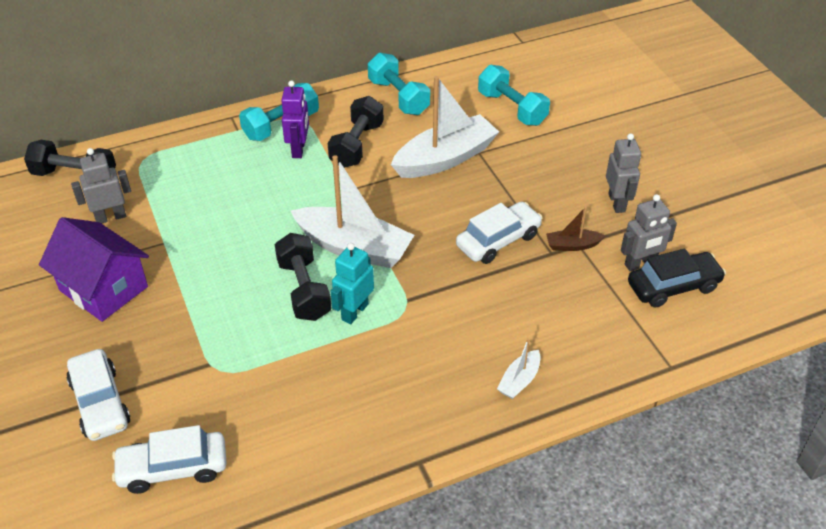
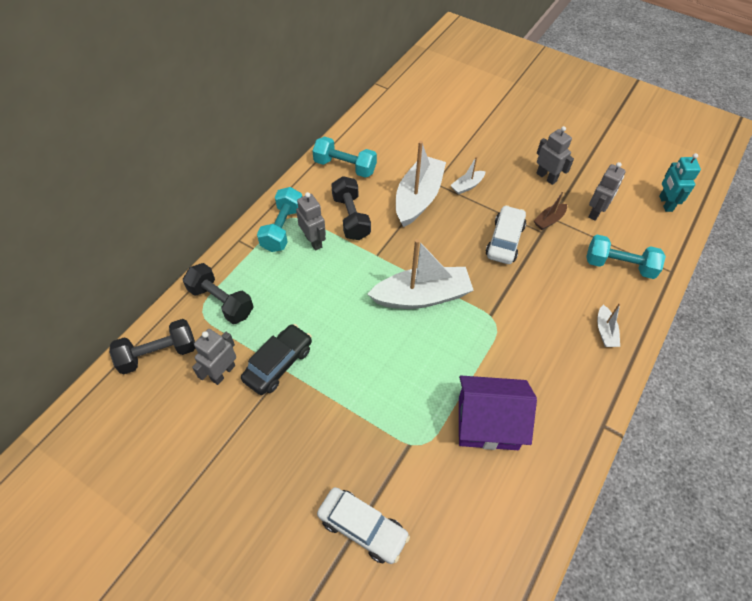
camera: 35 degrees left, 10 degrees up
purple house [39,217,149,322] -> purple house moved to [459,375,537,450]
white car [112,425,227,494] -> none
black dumbbell [275,233,332,321] -> black dumbbell moved to [183,263,254,324]
purple robot [281,80,309,158] -> grey robot [296,192,326,251]
turquoise robot [331,243,374,325] -> turquoise robot moved to [659,153,701,212]
turquoise dumbbell [478,65,550,126] -> turquoise dumbbell moved to [586,235,666,279]
black car [628,248,726,308] -> black car moved to [241,324,312,395]
none -> white boat [450,156,486,195]

